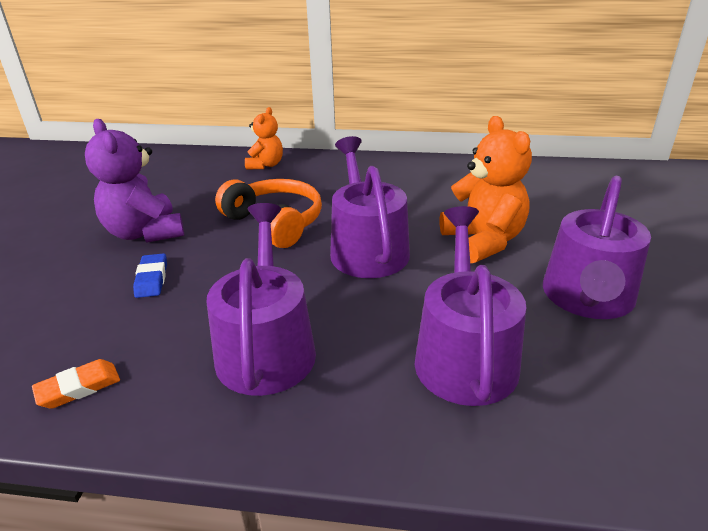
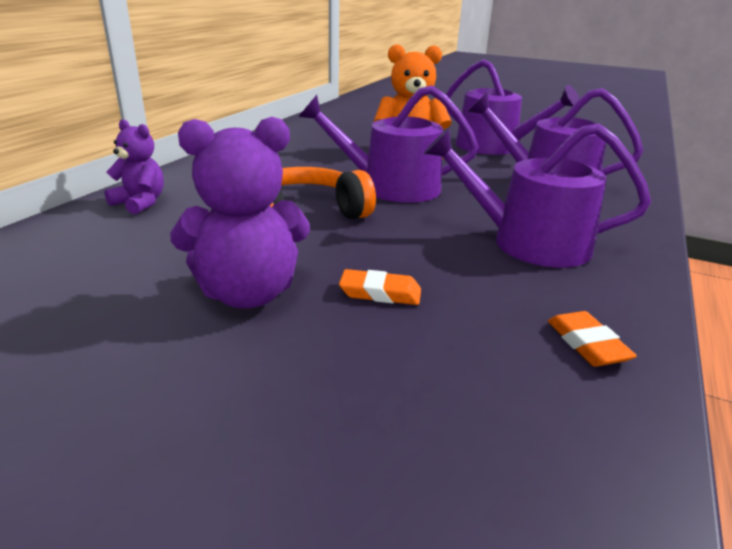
camera: 75 degrees left, 5 degrees down
blue eraser [133,253,167,298] -> orange eraser [339,269,421,305]
orange teddy bear [245,107,283,169] -> purple teddy bear [104,119,164,214]

